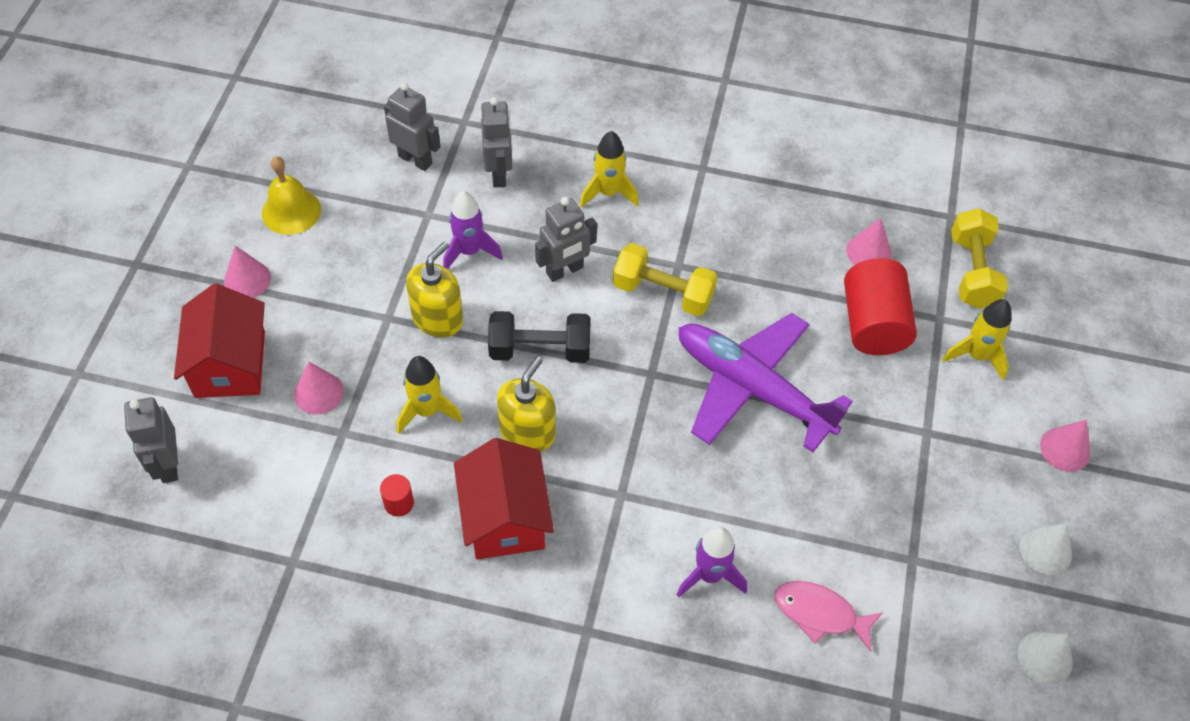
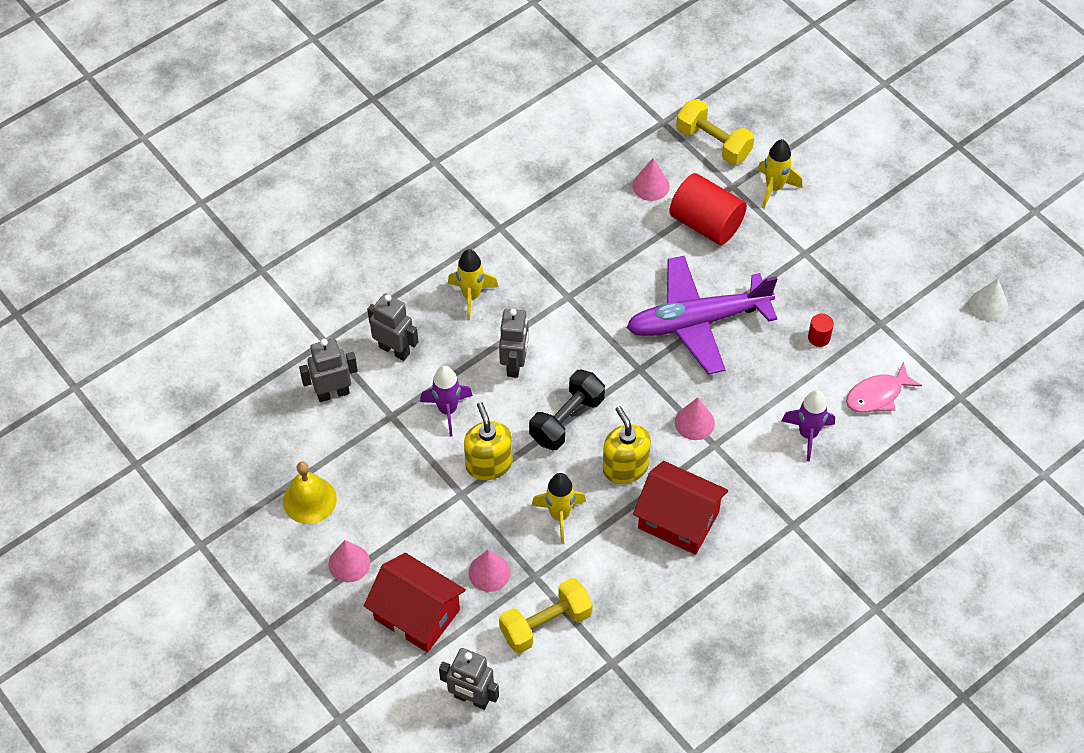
camera: 50 degrees left, 0 degrees up
red cylinder [380,474,414,517] -> red cylinder moved to [808,314,834,347]
yellow dumbbell [613,243,717,316] -> yellow dumbbell moved to [499,578,593,653]
white cone [1019,523,1072,575] -> none
pink cone [1040,420,1090,472] -> pink cone moved to [675,397,715,440]

